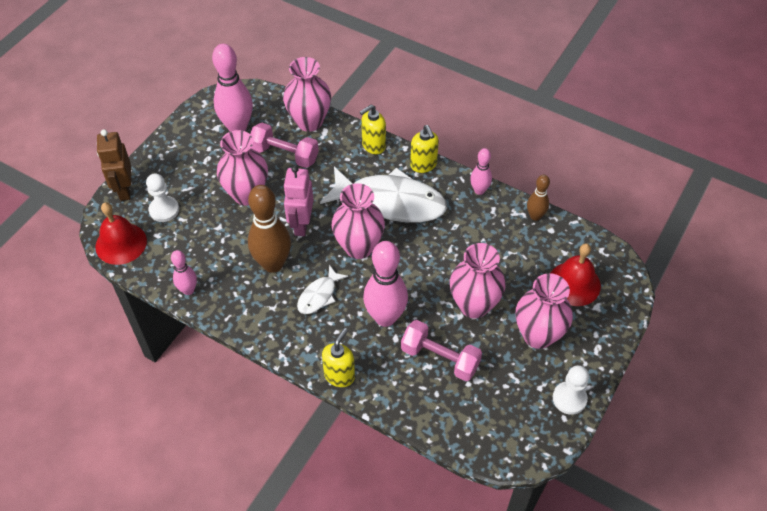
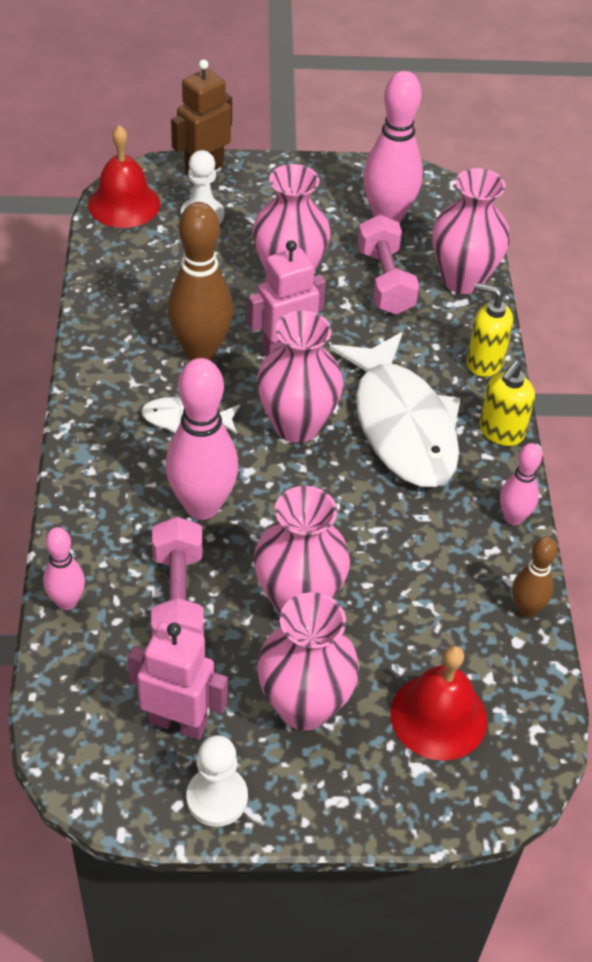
camera: 55 degrees right, 5 degrees down
pink bowling pin [171,250,197,295] -> pink bowling pin moved to [43,527,85,610]
yellow soap dispenser [322,328,355,387] -> none
none -> pink robot [128,622,228,740]

